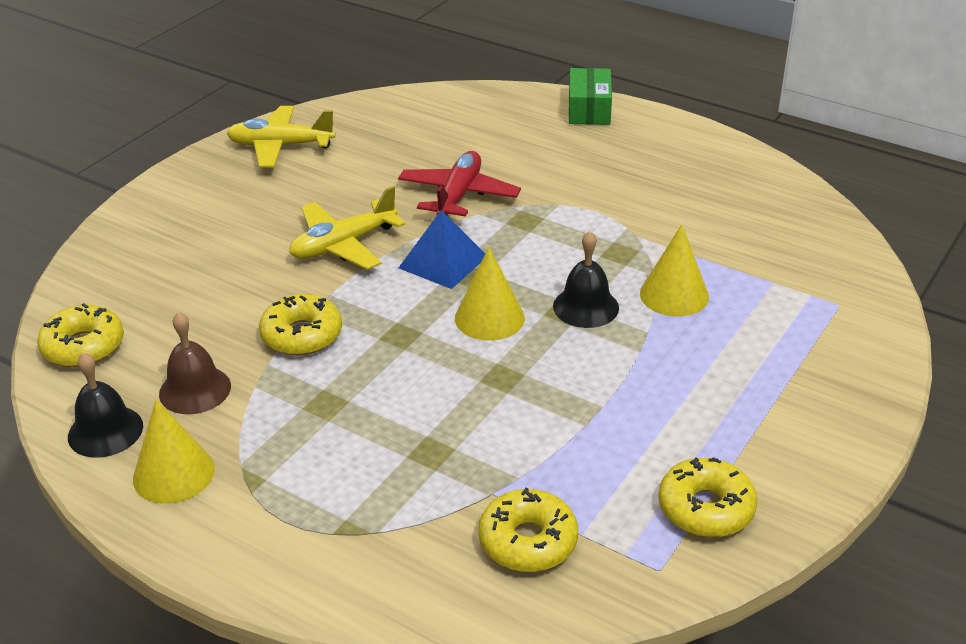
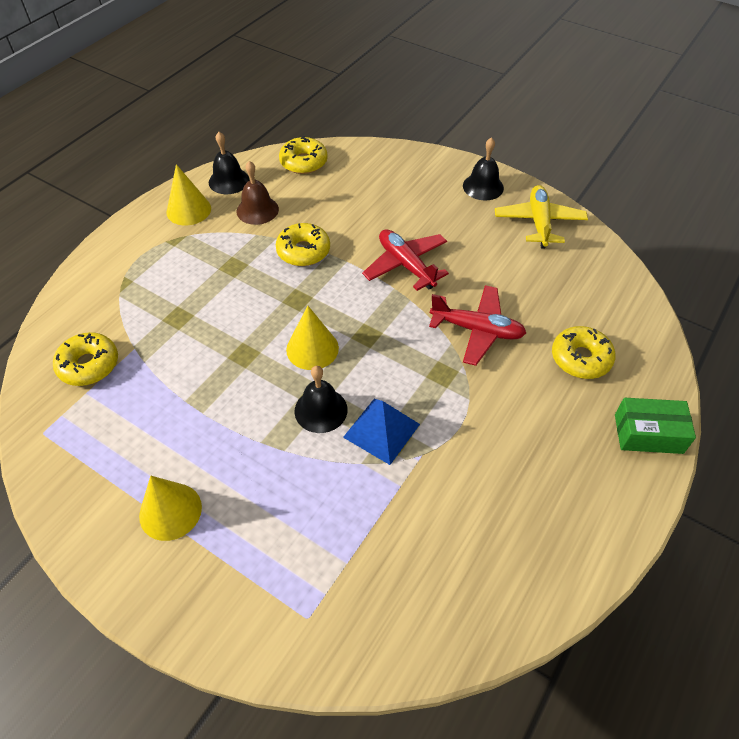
camera: 90 degrees right, 15 degrees up
yellow plane [289,186,405,270] -> red plane [362,229,449,291]
blue pyramid [399,210,485,289] -> blue pyramid moved to [343,399,420,465]
yellow cone [640,224,709,317] -> yellow cone moved to [139,476,202,541]
yellow donut [658,457,757,537] -> yellow donut moved to [552,326,616,379]
none -> black bell [463,137,504,200]

